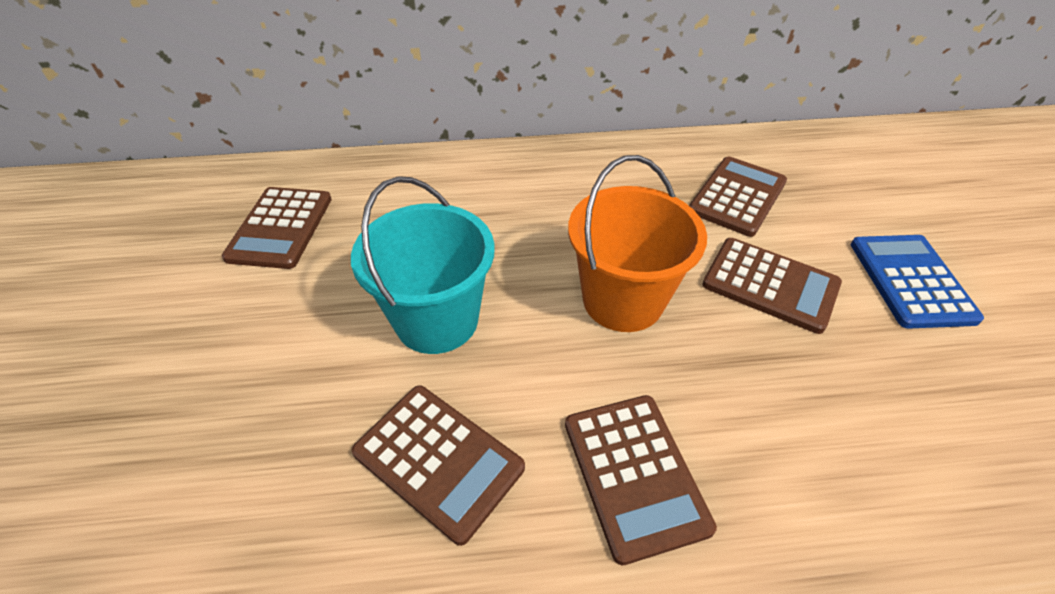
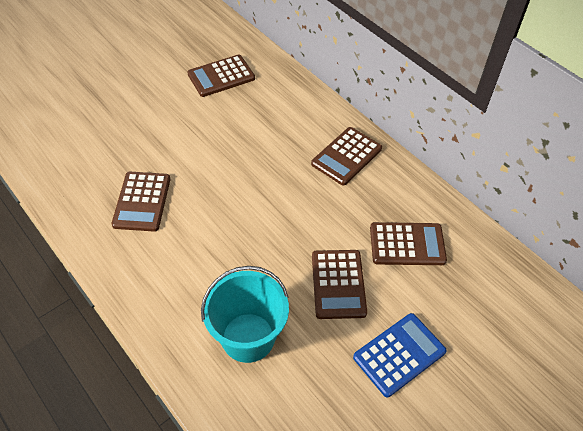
camera: 55 degrees right, 5 degrees up
turquoise bucket [351,176,495,354] -> turquoise bucket moved to [201,266,289,363]
brown calculator [565,395,717,565] -> brown calculator moved to [311,127,382,186]
orange bucket [568,155,707,332] -> none

